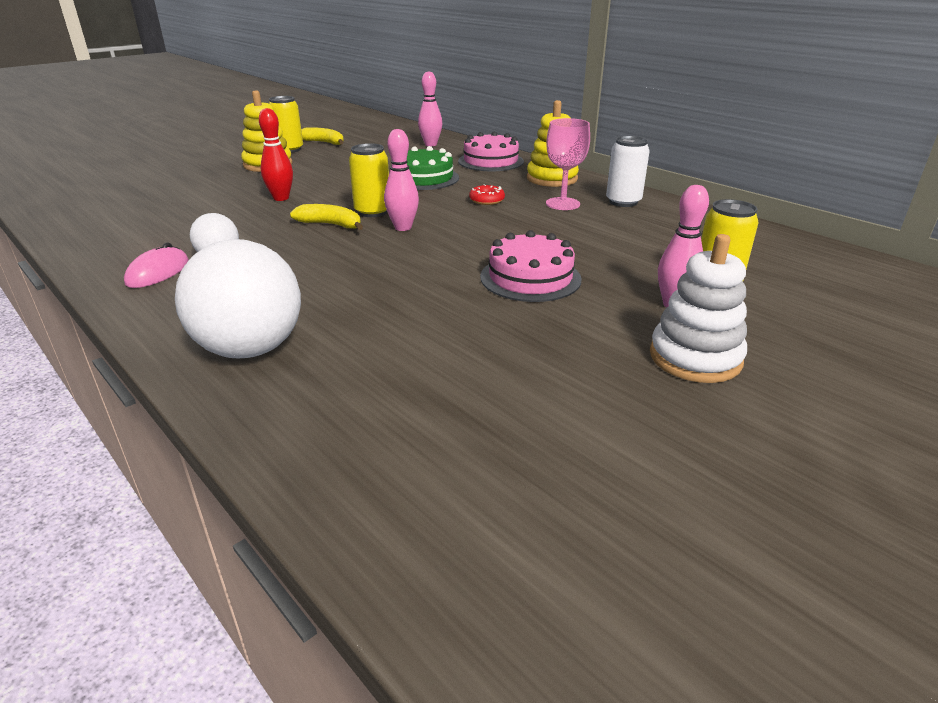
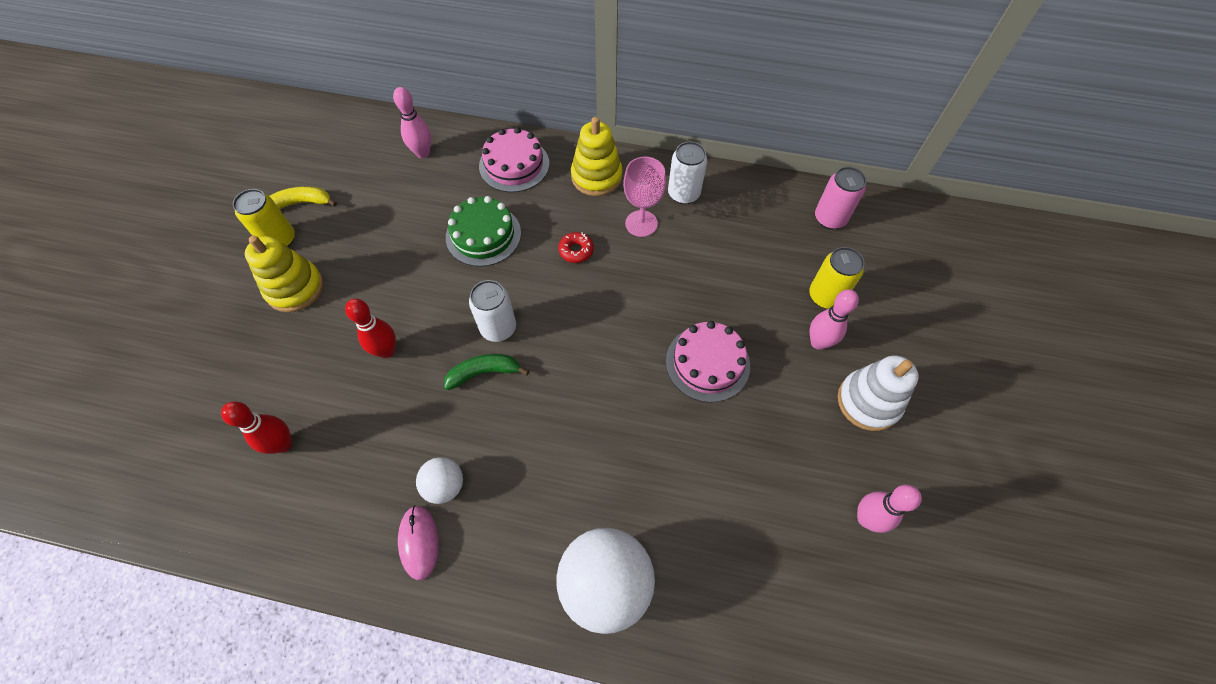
camera: 35 degrees left, 30 degrees up
yellow banana [290,204,363,230] -> green banana [444,354,529,390]
yellow can [349,143,389,217] -> white can [469,280,516,342]
pink bowling pin [384,129,419,231] -> pink bowling pin moved to [857,485,922,533]
none -> red bowling pin [221,401,292,454]
none -> pink can [815,167,866,229]

